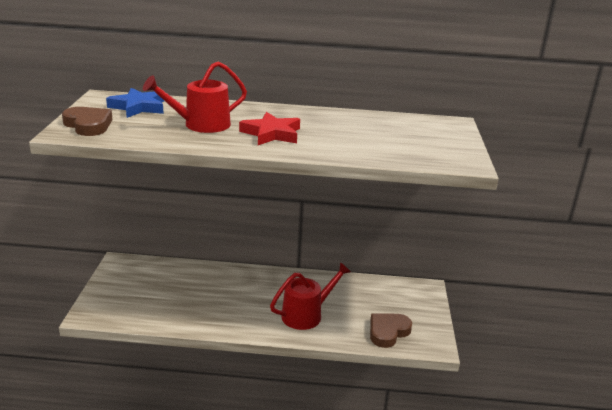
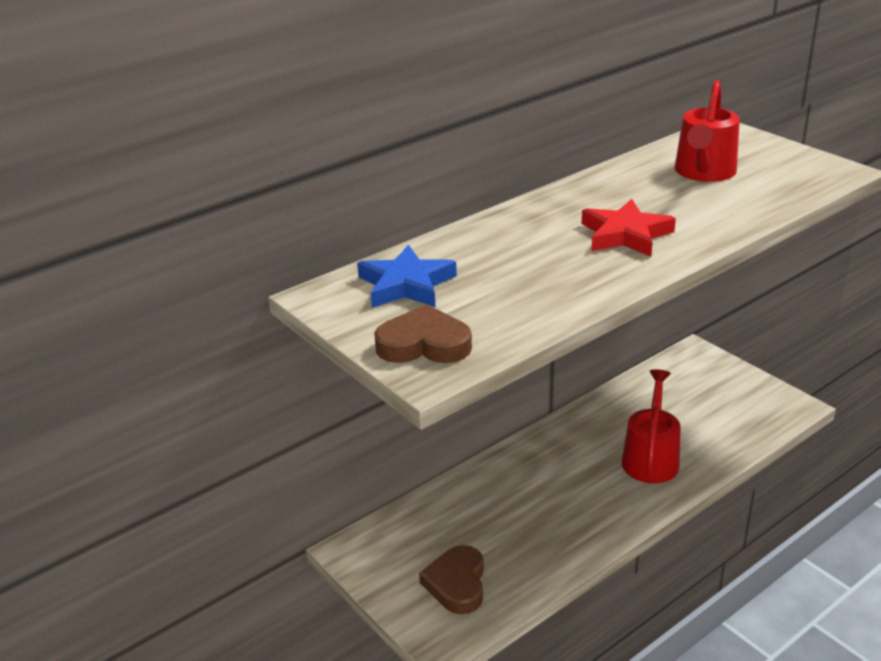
camera: 40 degrees left, 5 degrees up
red watering can [143,61,247,133] -> red watering can moved to [675,80,740,182]
brown heart [370,314,412,348] -> brown heart moved to [419,545,484,614]

